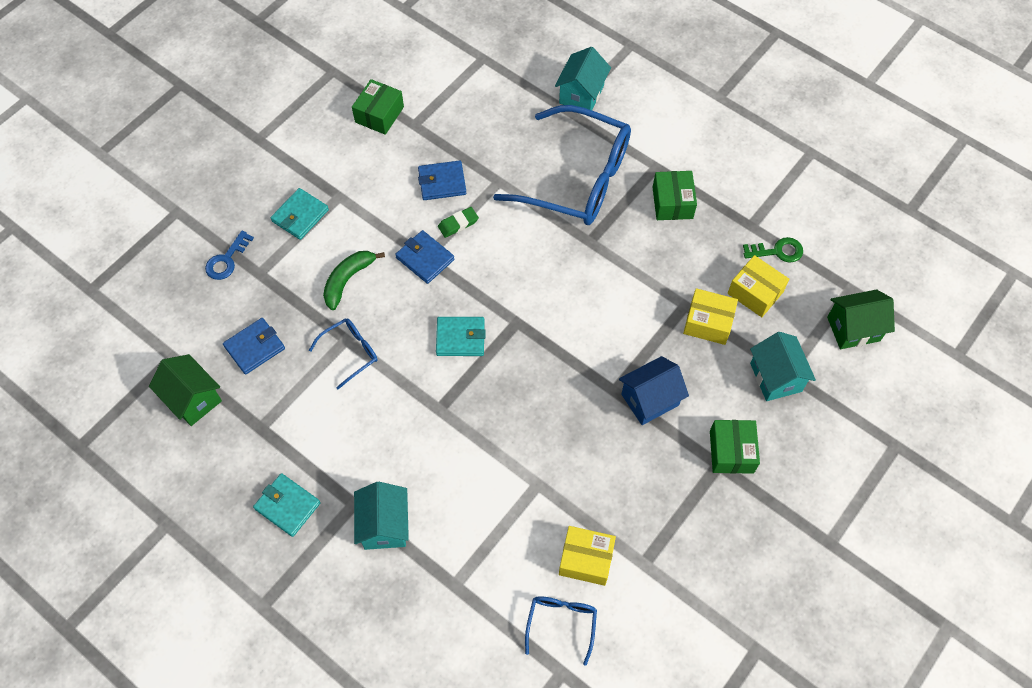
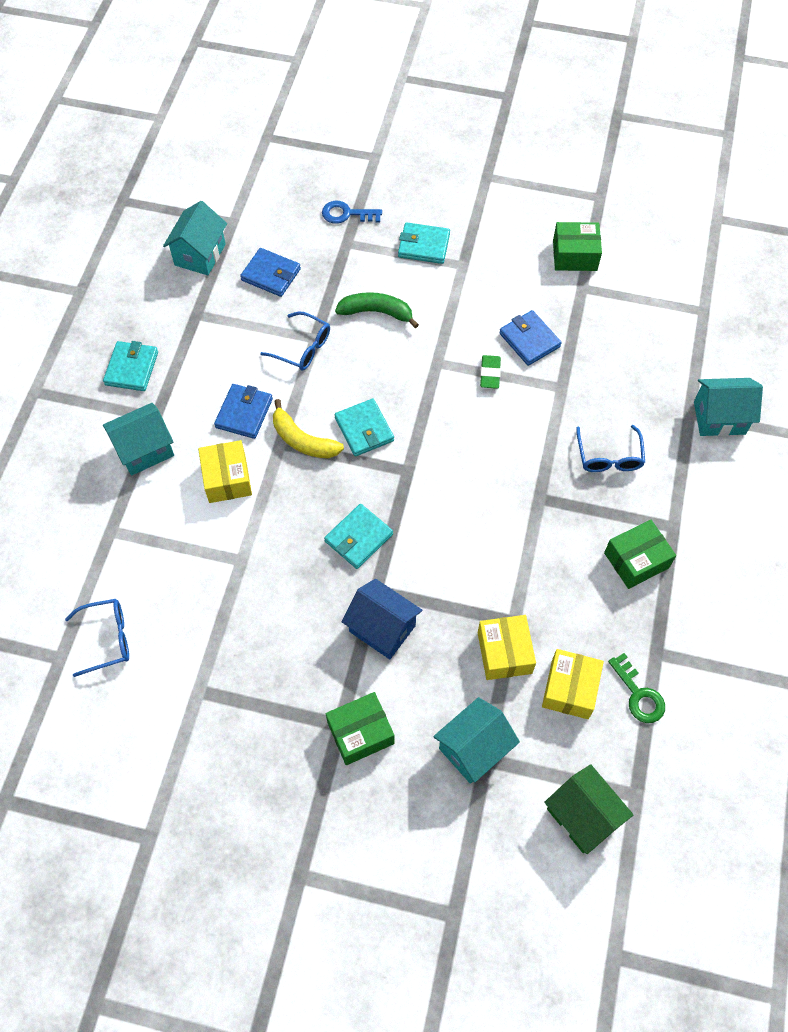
camera: 65 degrees right, 0 degrees up
green house [149,354,222,426] -> turquoise house [163,201,227,275]
blue wallet [395,230,455,284] -> blue wallet moved to [214,384,273,439]
green eraser [438,207,479,238] -> green eraser turned 60 degrees clockwise [480,355,501,389]
blue glasses [493,105,631,225] -> blue glasses [576,425,645,472], size x0.44
yellow box [559,526,616,586] -> yellow box moved to [198,440,252,503]
none -> yellow banana [273,399,344,458]
none -> turquoise wallet [324,504,393,569]

